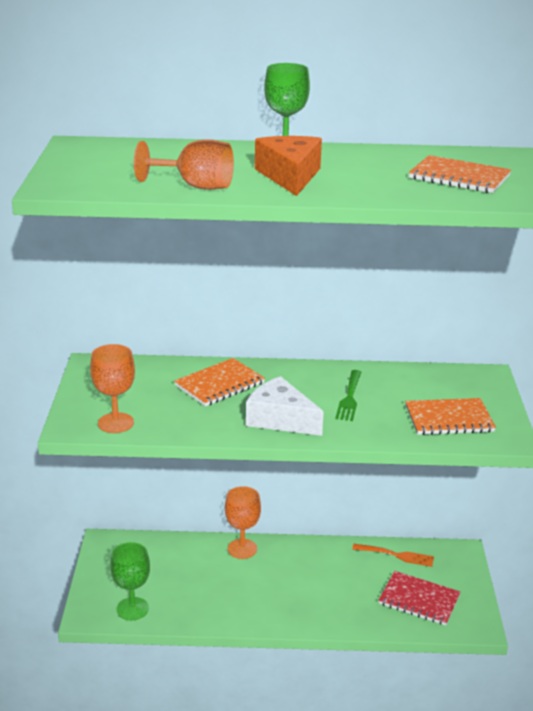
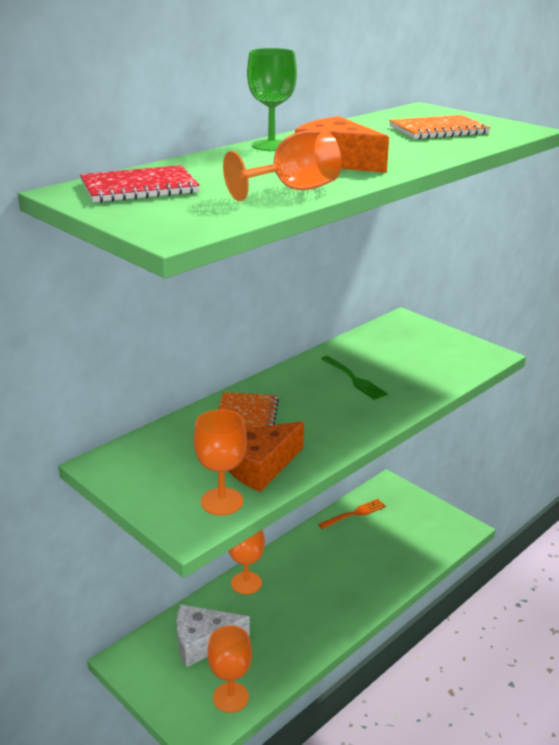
camera: 45 degrees left, 0 degrees up
green goblet [110,542,150,620] -> orange goblet [207,625,252,713]
white cheese [246,376,324,436] -> white cheese moved to [176,604,250,667]
red notebook [379,571,460,626] -> red notebook moved to [80,165,200,203]
orange notebook [405,398,496,435] -> none
none -> orange cheese [229,421,304,492]

